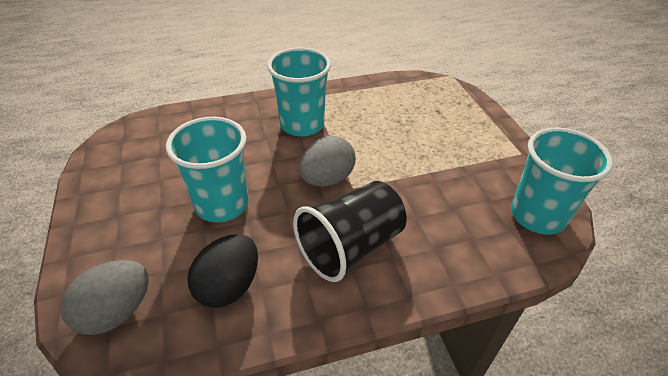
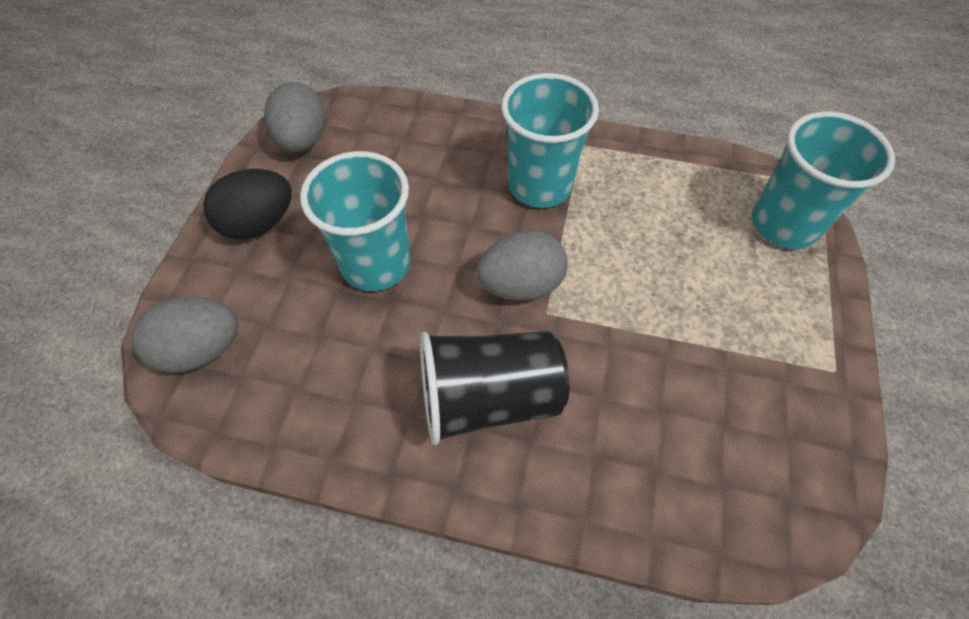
camera: 30 degrees right, 15 degrees up
black egg [187,234,258,308] -> black egg moved to [203,169,292,239]
turquoise cup [511,128,613,235] -> turquoise cup moved to [752,112,895,249]
none -> grey egg [264,82,326,152]

